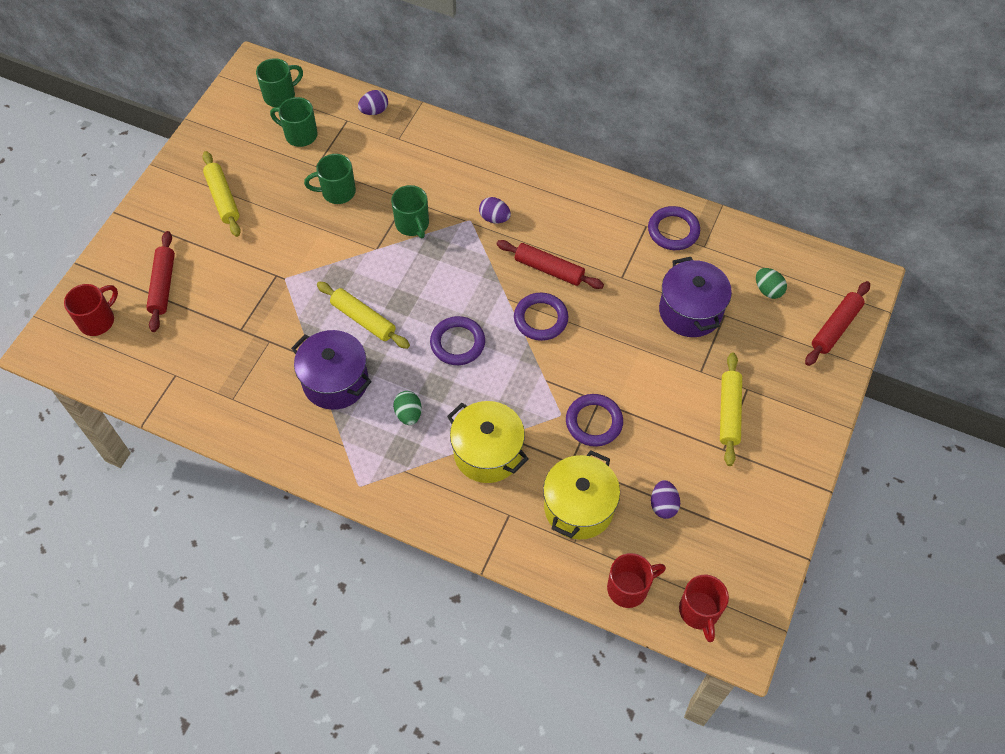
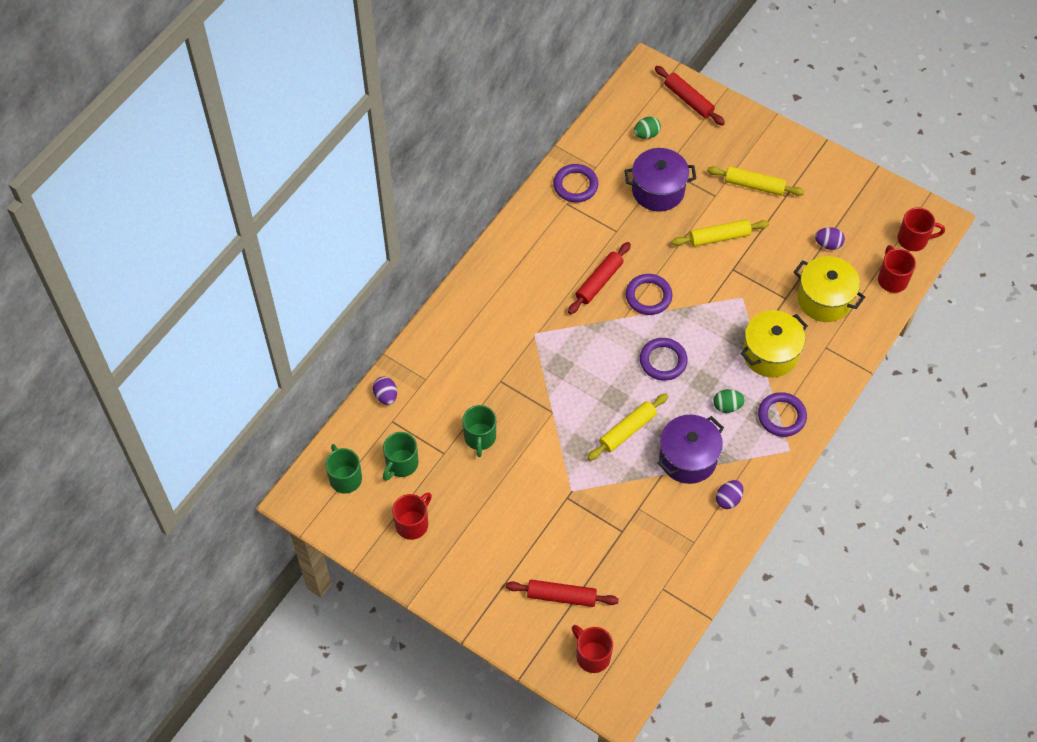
camera: 80 degrees left, 0 degrees up
yellow rolling pin [202,151,241,237] -> yellow rolling pin moved to [671,219,769,247]
green mug [391,185,429,238] -> none
purple egg [479,197,511,223] -> purple egg moved to [716,480,743,509]
purple ring [566,394,623,447] -> purple ring moved to [758,392,807,437]
none -> red mug [392,492,432,540]

